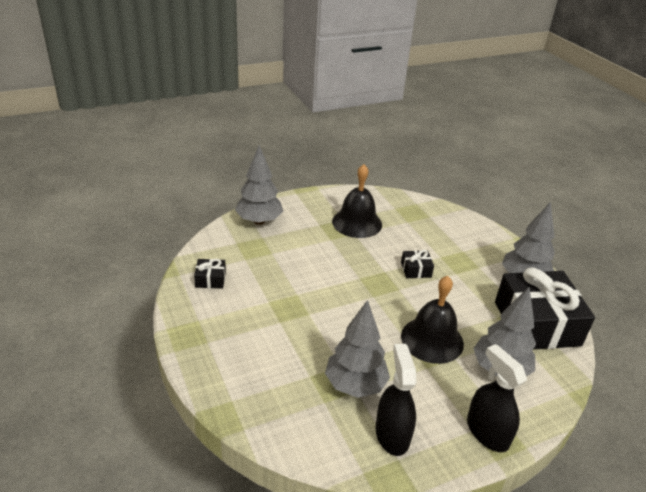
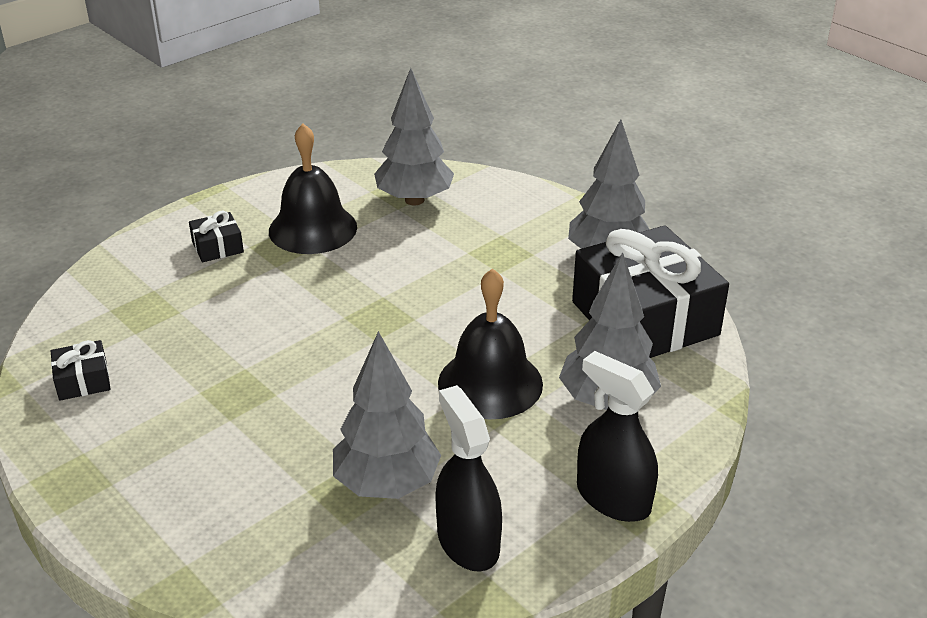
camera: 15 degrees left, 0 degrees up
grey tree [235,145,283,225] -> grey tree moved to [374,68,454,206]
black gift [401,250,434,278] -> black gift moved to [189,211,244,262]

